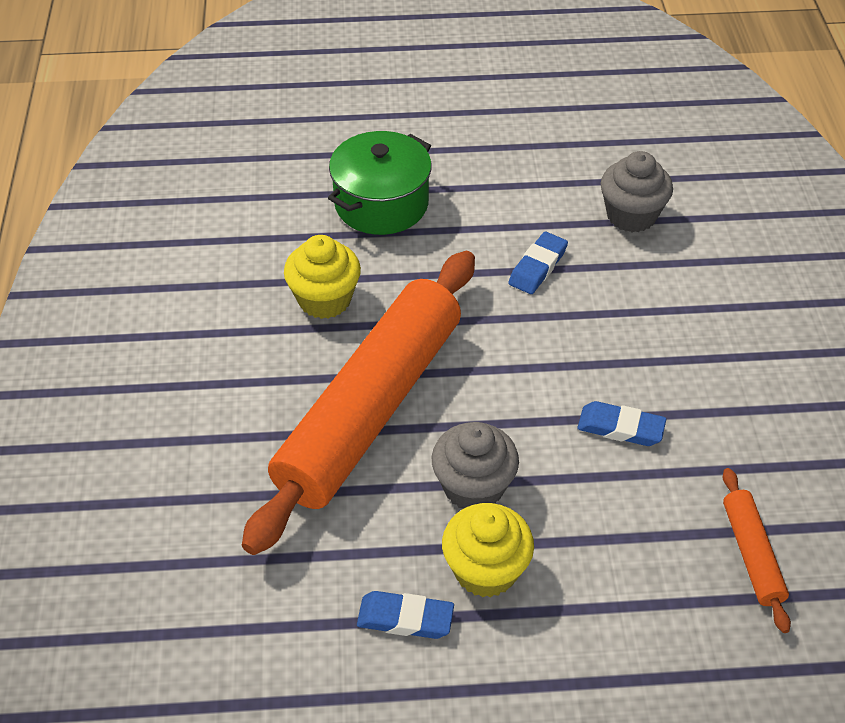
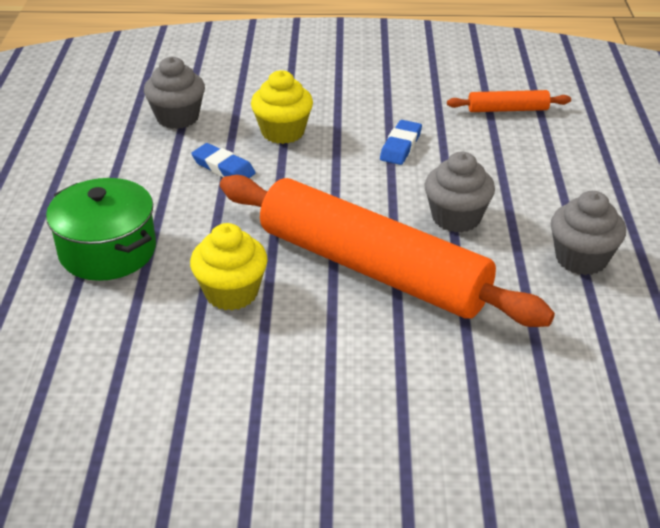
camera: 85 degrees left, 10 degrees down
blue eraser [357,591,454,639] -> grey cupcake [551,191,626,275]
yellow cupcake [442,503,534,598] -> yellow cupcake moved to [251,70,313,144]

